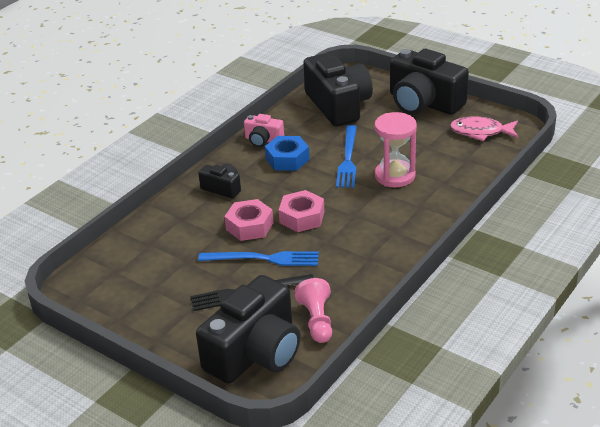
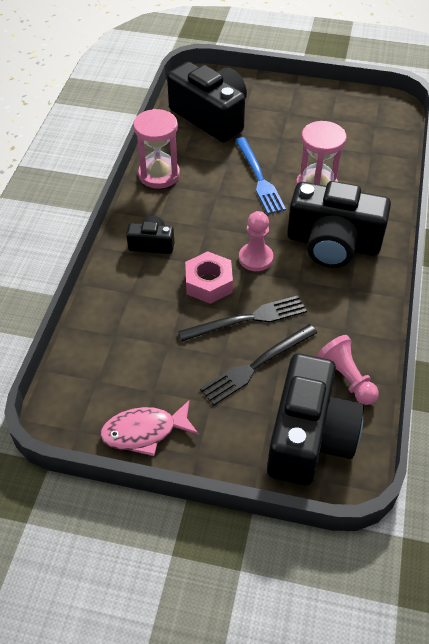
camera: 25 degrees left, 15 degrees up
blue fork [198,251,319,266] -> black fork [178,295,307,342]
pink camera [244,114,284,147] -> pink hourglass [133,109,180,189]
blue nut [265,136,310,171] -> none
pink nut [279,190,324,232] -> pink pawn [239,211,273,271]
black camera [390,49,469,115] -> black camera moved to [287,181,391,268]
pink fish [450,116,518,141] -> pink fish moved to [100,400,199,456]

